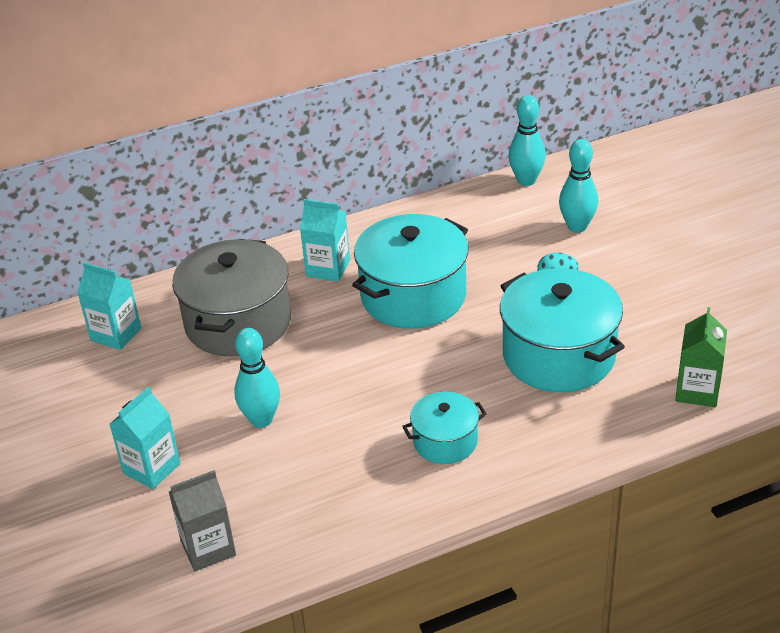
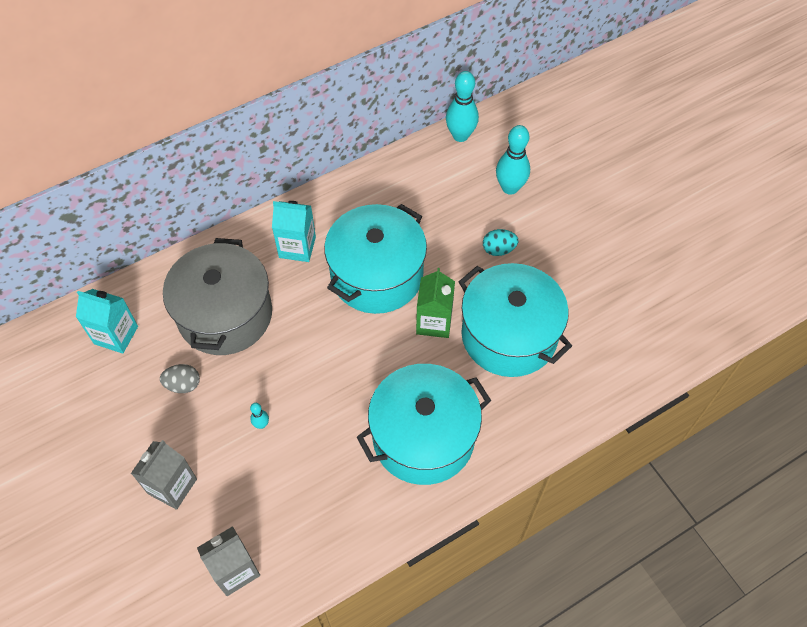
camera: 10 degrees left, 20 degrees up
turquoise carton [109,386,180,489] -> grey carton [131,440,197,510]
turquoise bowling pin [234,328,280,428] -> turquoise bowling pin [250,403,269,429], size x0.46
turquoise pot [402,391,487,464] -> turquoise pot [357,364,491,485], size x1.86
green carton [675,307,727,407] -> green carton moved to [416,268,455,338]
none -> grey egg [160,364,200,393]

